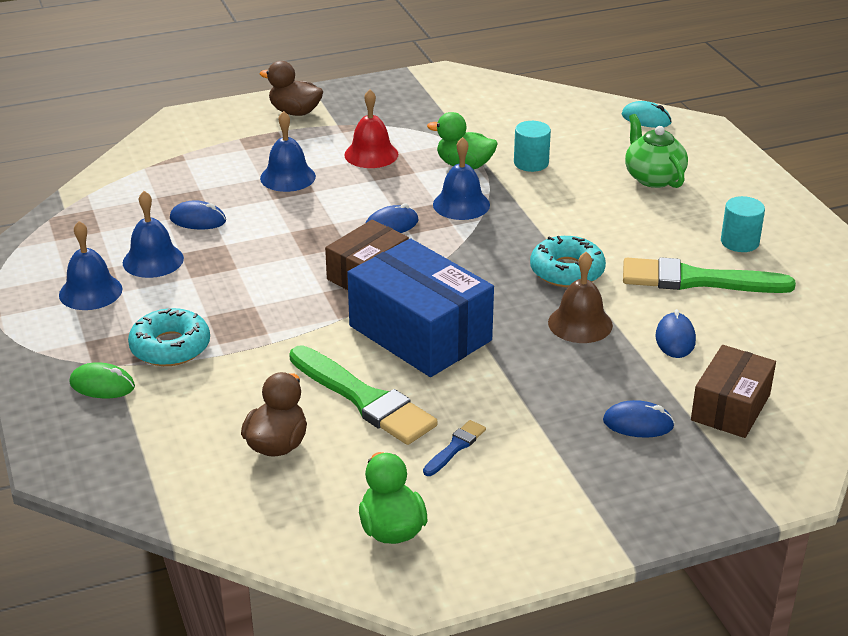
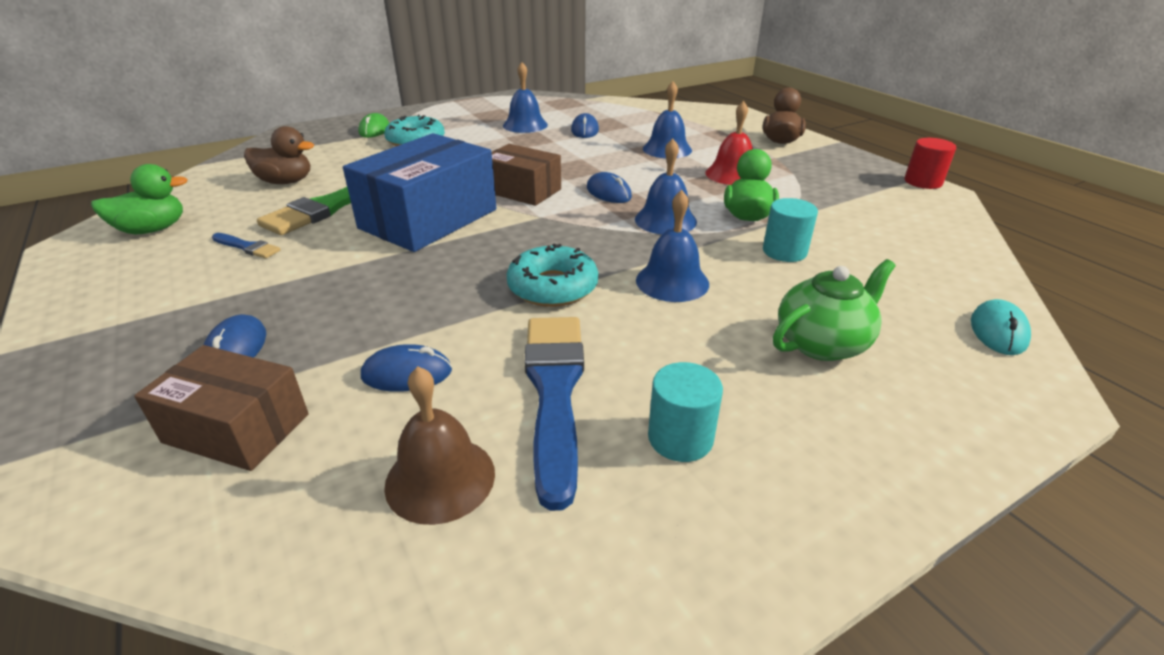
camera: 80 degrees right, 0 degrees up
blue bell [59,221,123,310] -> blue bell moved to [636,190,709,302]
brown bell [548,252,613,343] -> brown bell moved to [384,366,495,525]
green brush [623,257,796,293] -> blue brush [525,317,584,511]
none -> red cylinder [905,138,956,189]

